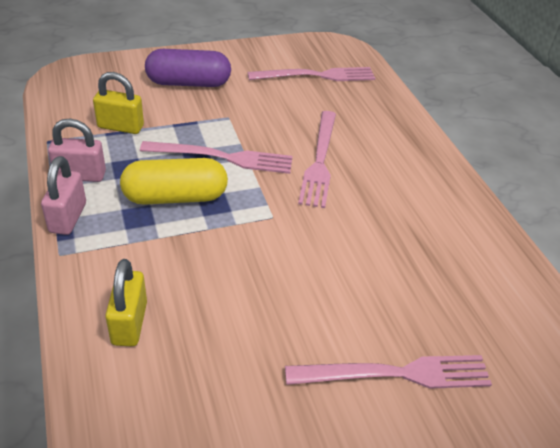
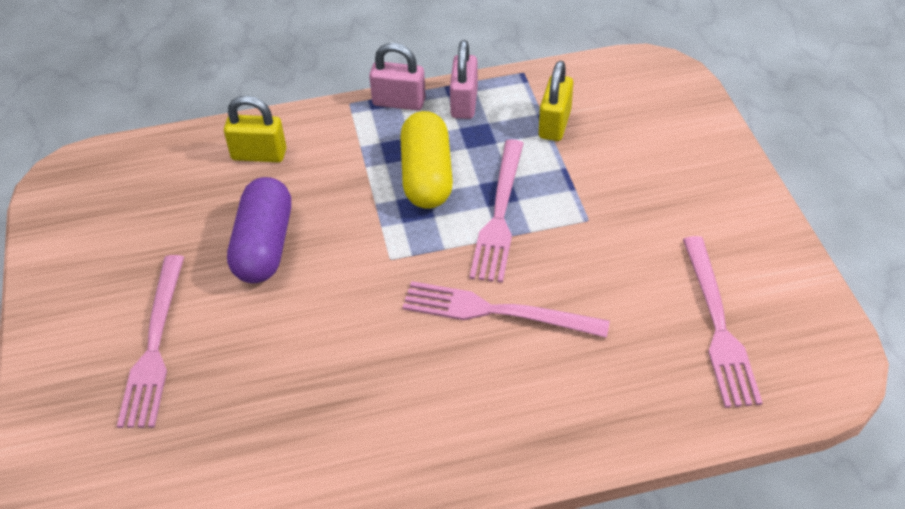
camera: 100 degrees right, 5 degrees up
purple capsule [145,49,231,87] -> purple capsule moved to [227,177,291,283]

